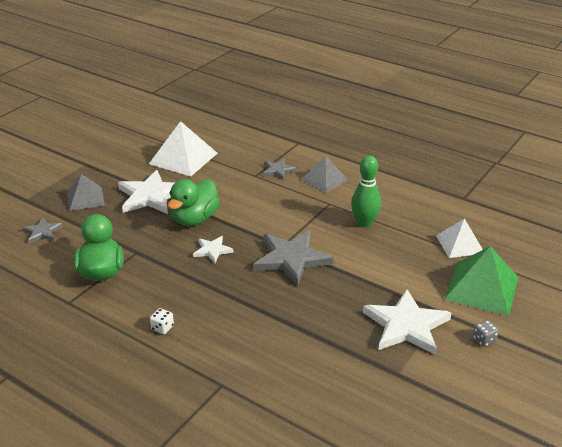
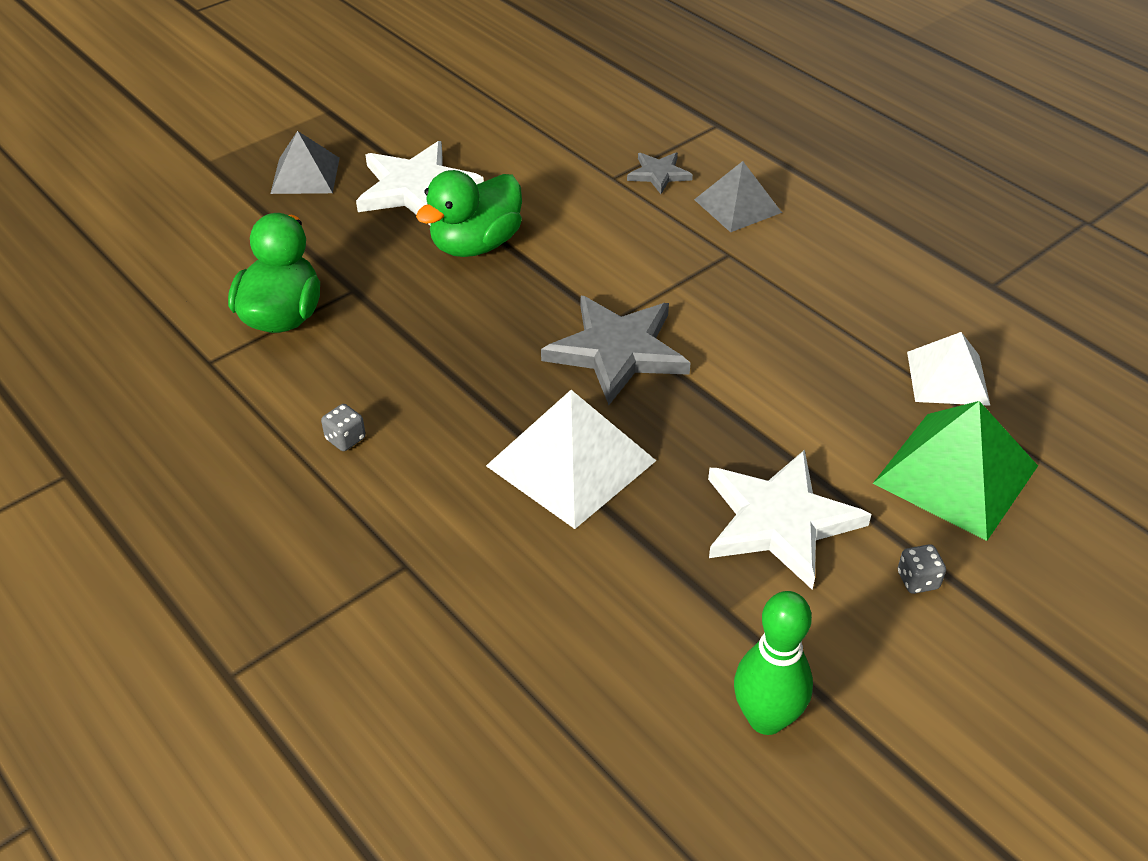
camera: 15 degrees right, 10 degrees up
grey star [22,218,63,243] -> none
white pyramid [149,121,218,176] -> white pyramid moved to [486,390,656,529]
white dice [150,308,174,334] -> grey dice [321,404,366,451]
white star [193,236,233,263] -> none
green bowling pin [351,155,381,227] -> green bowling pin moved to [734,591,813,735]

